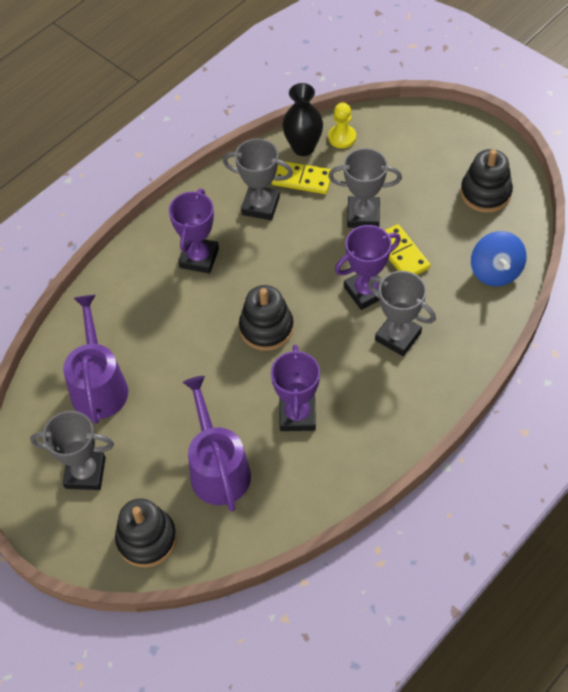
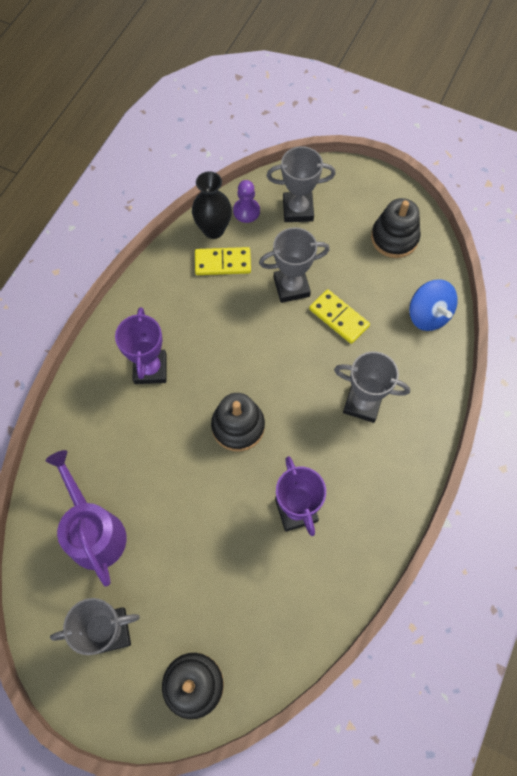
camera: 20 degrees left, 10 degrees up
purple watering can [183,376,251,512] -> none
grey trophy [223,139,293,220] -> grey trophy moved to [267,146,336,222]
yellow pawn [328,103,356,148] -> purple pawn [233,180,260,223]
purple trophy [335,225,401,310] -> none

